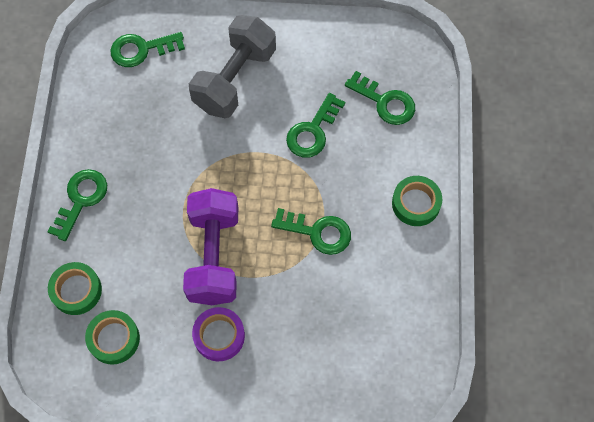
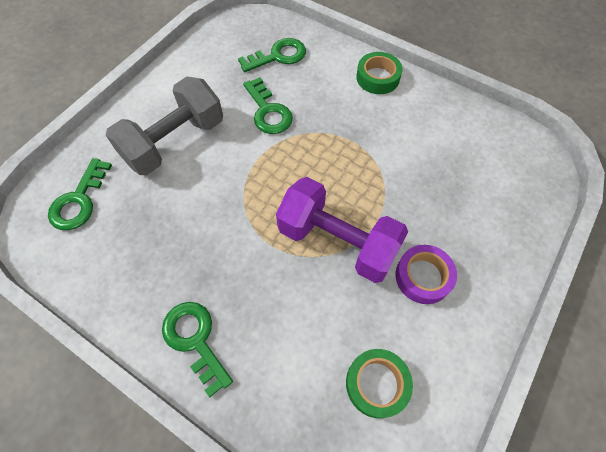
camera: 60 degrees left, 5 degrees down
green tape [48,262,102,315] -> none
grey dumbbell [189,15,276,118] -> grey dumbbell turned 75 degrees clockwise [106,77,223,175]
green key [271,208,351,255] -> none

